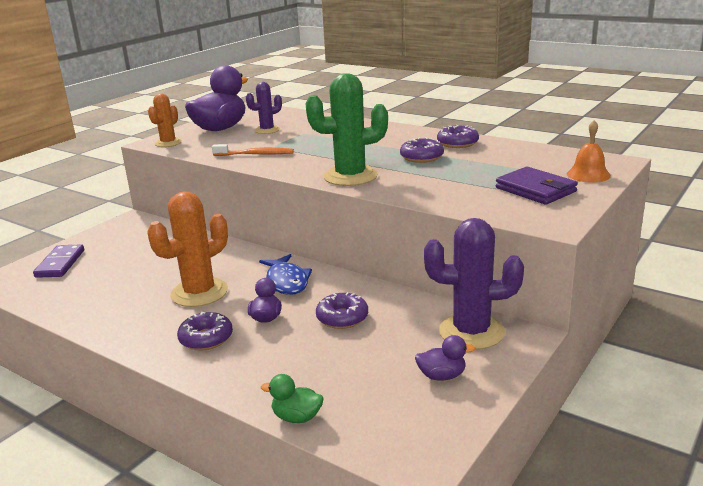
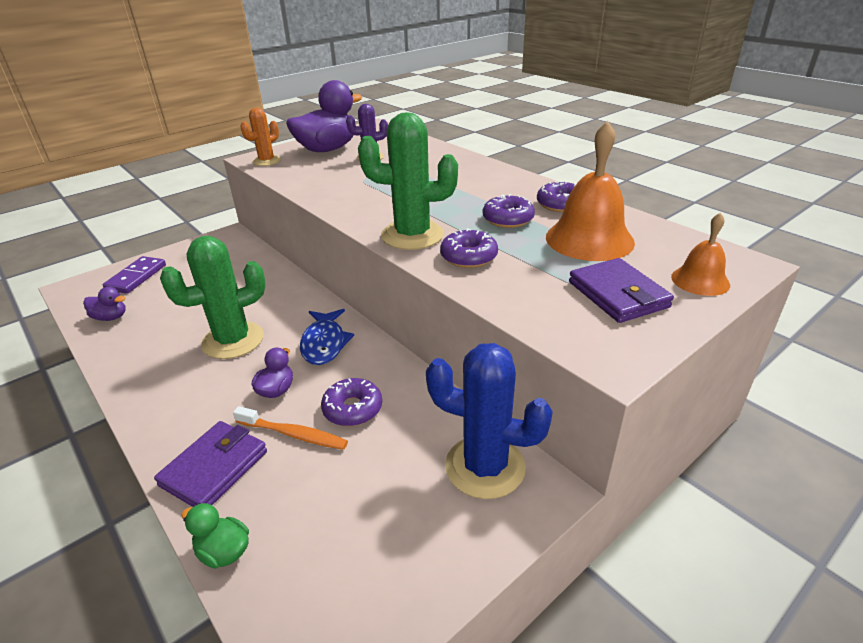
camera: 15 degrees right, 10 degrees up
orange cactus [147,191,228,307] -> green cactus [160,236,266,359]
purple donut [177,312,233,351] -> purple donut moved to [440,228,498,268]
orange toothbrush [212,144,294,156] -> orange toothbrush moved to [233,406,348,450]
purple duck [415,335,475,381] -> purple duck moved to [83,287,126,321]
purple cactus [424,218,524,350] -> blue cactus [426,343,553,499]
none -> purple wallet [154,421,267,507]
none -> orange bell [546,121,635,261]

